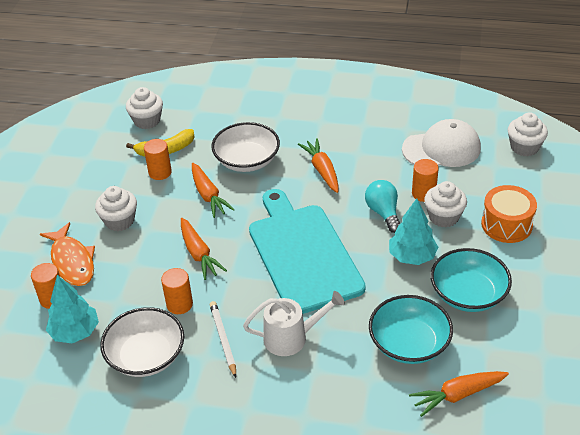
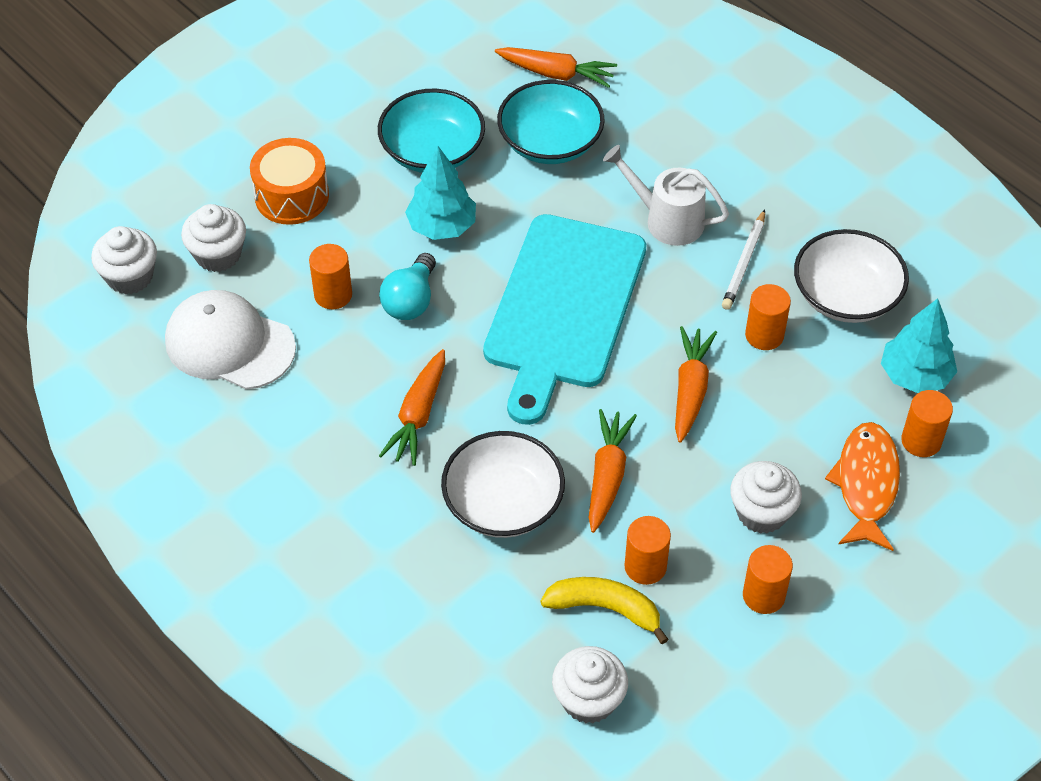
camera: 145 degrees left, 10 degrees up
white cupcake [424,181,467,227] -> white cupcake moved to [181,204,246,272]
none -> orange cylinder [743,545,793,614]

